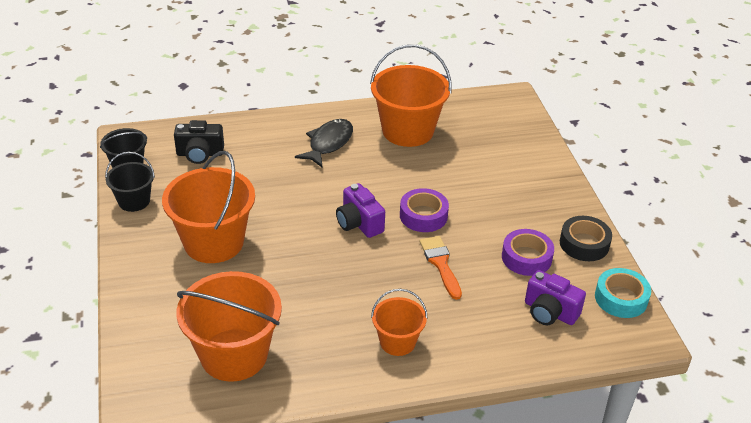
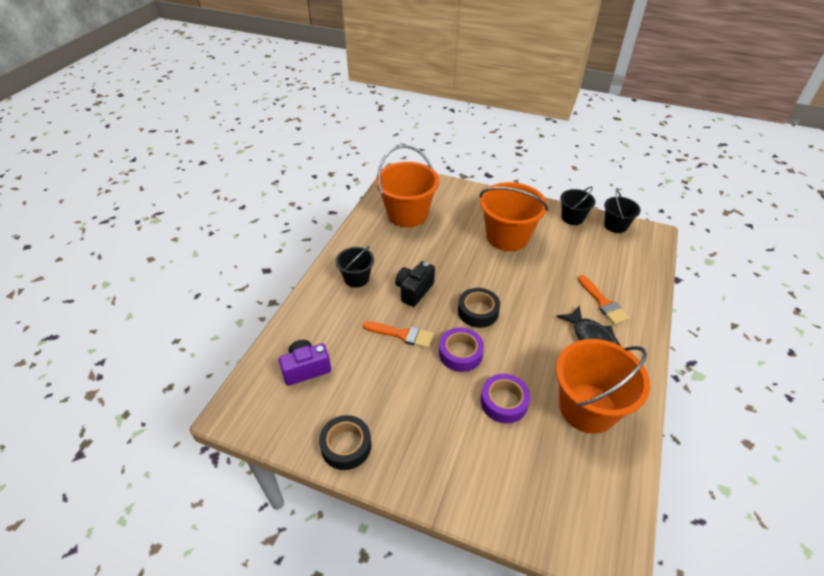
camera: 125 degrees right, 5 degrees up
black camera [174,120,224,164] -> black camera moved to [395,261,435,307]
purple camera [336,183,385,238] -> black tape [458,288,500,328]
orange bucket [371,289,428,356] -> black bucket [336,246,374,288]
purple tape [502,229,554,276] -> purple tape moved to [481,374,530,423]
turquoise tape [595,268,651,318] -> none
none -> orange brush [578,275,629,325]

